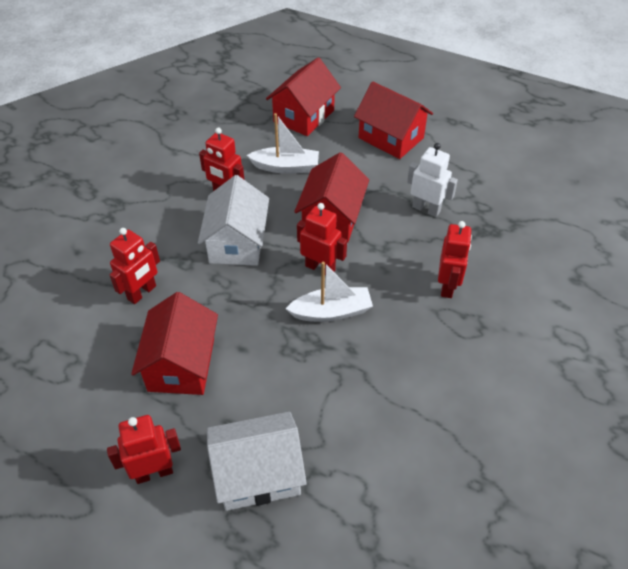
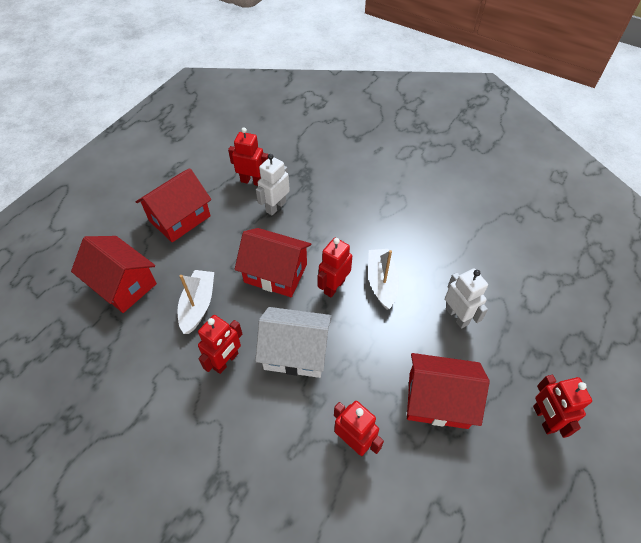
camera: 85 degrees left, 5 degrees up
white house [207,412,307,511] -> none
red robot [438,221,472,298] -> red robot moved to [228,128,268,186]
none -> white robot [445,269,488,329]

